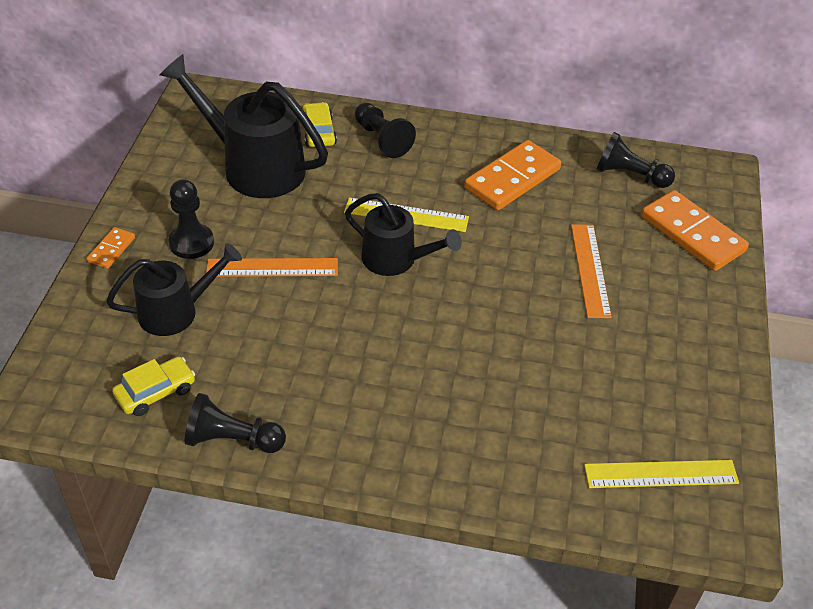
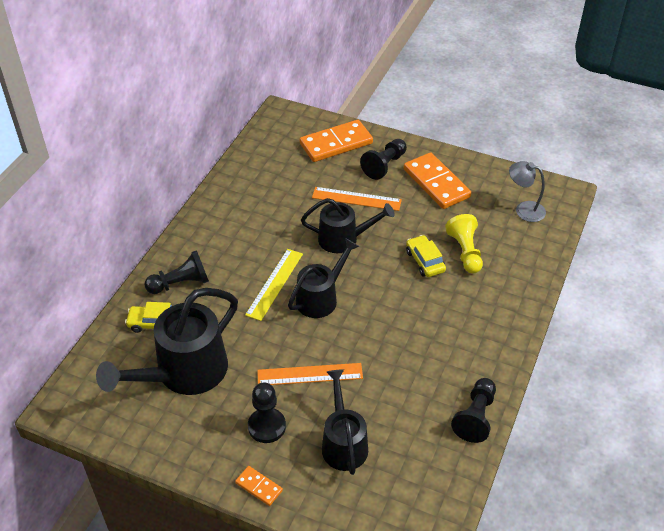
camera: 75 degrees left, 0 degrees up
yellow car [112,356,195,416] -> yellow car moved to [406,235,446,277]
orange ruler [206,258,338,277] -> orange ruler turned 75 degrees clockwise [257,363,363,385]
orange domino [464,140,561,210] -> orange domino moved to [404,152,471,209]
yellow ruler [584,460,739,488] -> grey lamp [509,161,546,222]
black pawn [596,132,675,188] -> black pawn moved to [360,139,407,180]
none -> black watering can [301,198,395,253]
none -> yellow pawn [445,214,483,273]

